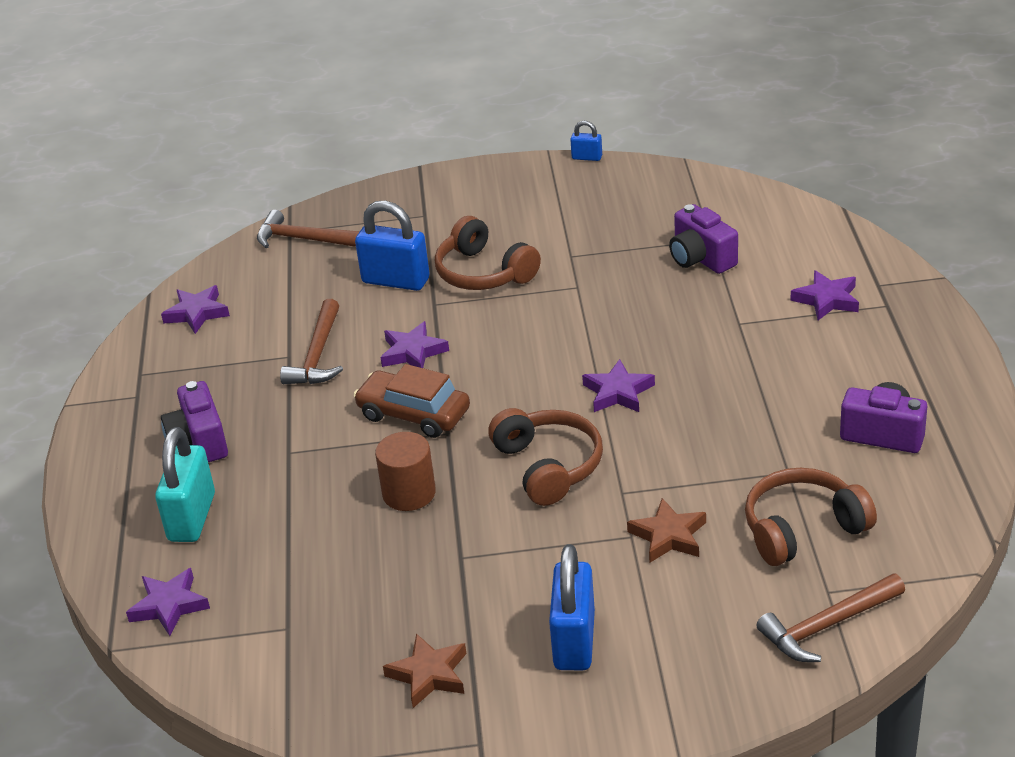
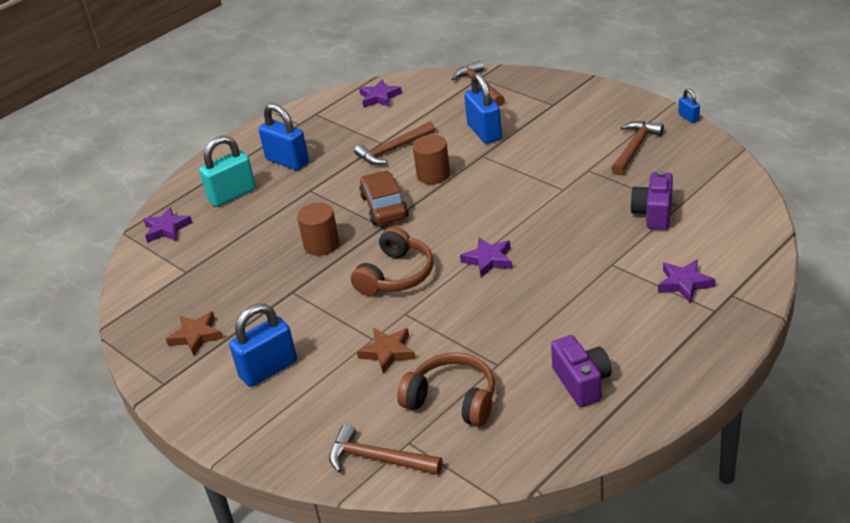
camera: 50 degrees right, 0 degrees up
purple camera [161,381,228,462] -> blue padlock [259,103,309,170]
purple star [380,321,449,368] -> brown cylinder [413,135,450,184]
brown headphones [435,216,541,290] -> none
none -> brown hammer [611,121,664,175]

